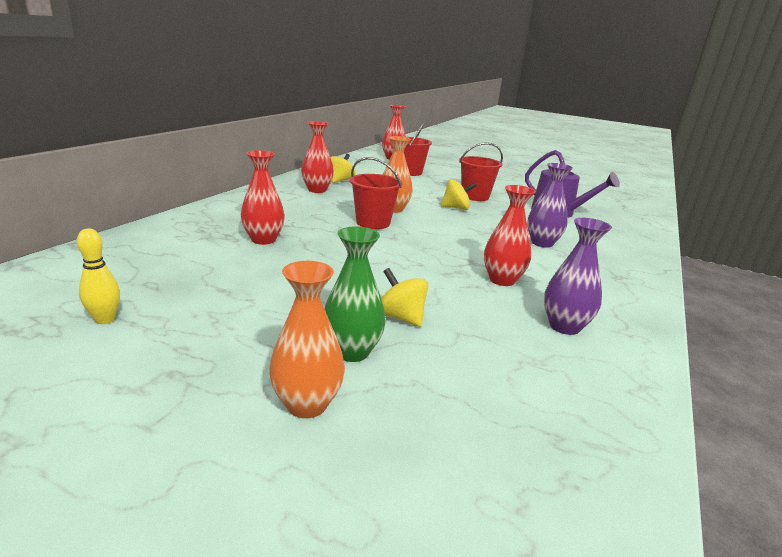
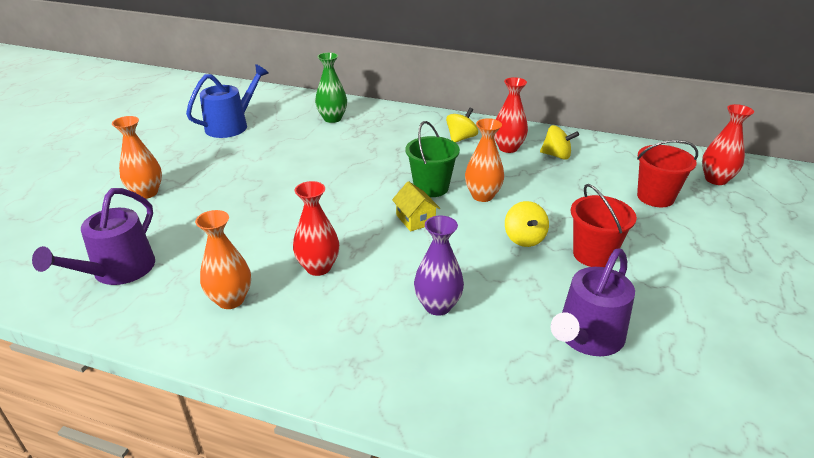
camera: 85 degrees right, 10 degrees up
yellow bowling pin [77,229,120,324] -> blue watering can [186,64,269,138]
red vase [241,150,285,245] -> none
green vase [324,226,386,362] -> green vase moved to [315,52,347,123]
red bucket [350,157,402,229] -> green bucket [405,121,460,197]
yellow spinning top [381,268,429,327] -> yellow spinning top moved to [446,108,478,143]
purple vase [544,218,612,335] -> orange vase [195,210,251,309]
none -> purple watering can [32,188,155,285]
none -> yellow house [392,181,440,231]

